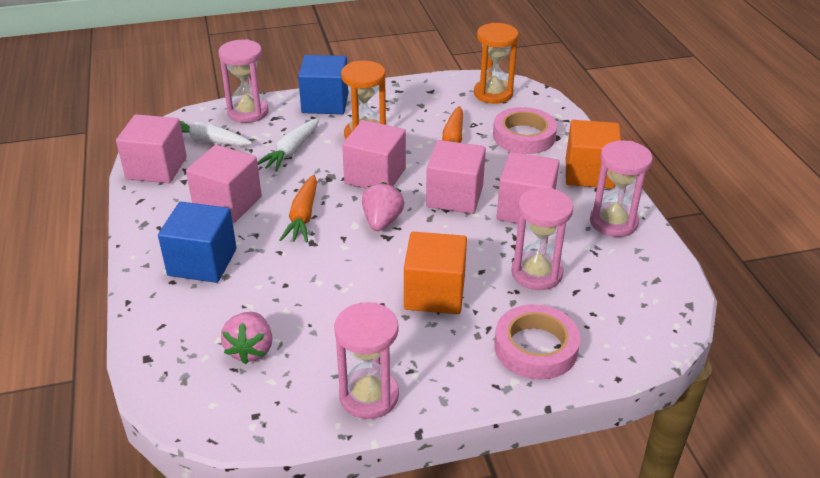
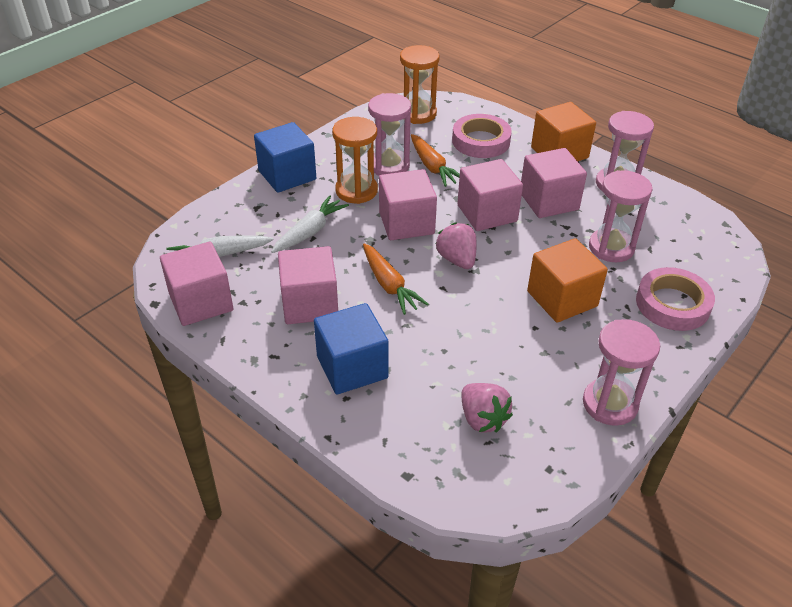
camera: 35 degrees left, 5 degrees up
pink hourglass [219,39,269,123] -> pink hourglass moved to [368,93,411,176]
white carrot [257,118,319,172] -> white carrot turned 135 degrees counterclockwise [271,196,349,253]

